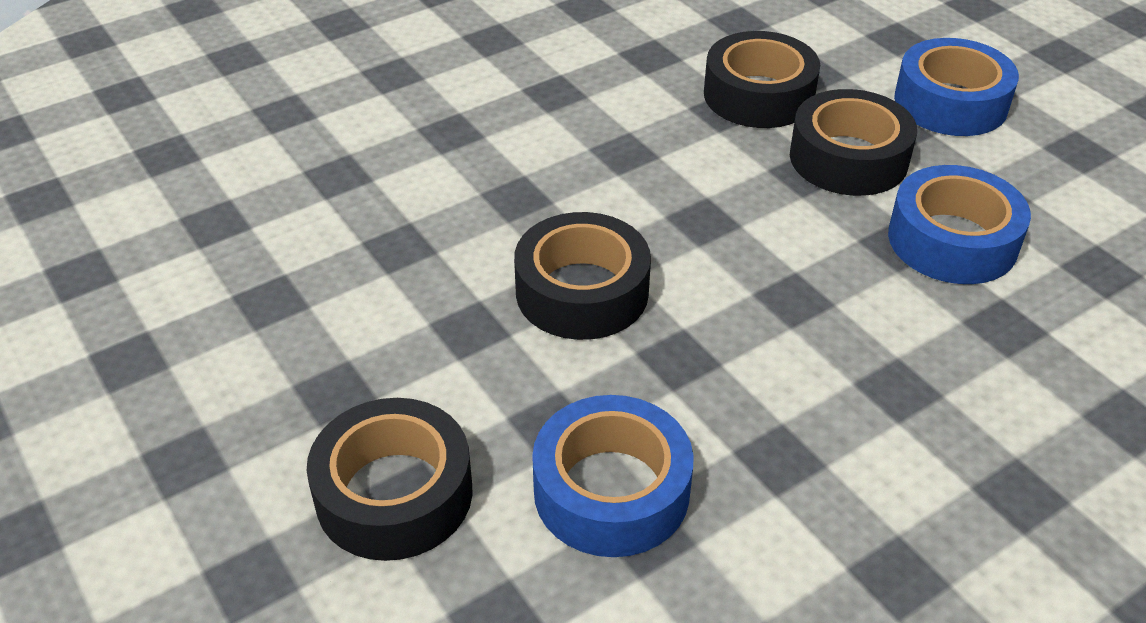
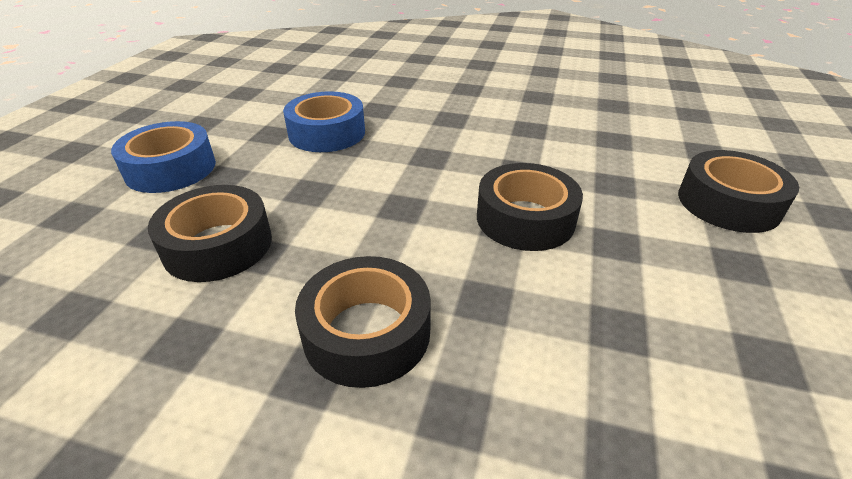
camera: 130 degrees left, 5 degrees down
blue tape [532,395,694,557] -> none
black tape [790,89,917,196] -> black tape moved to [295,256,431,388]

